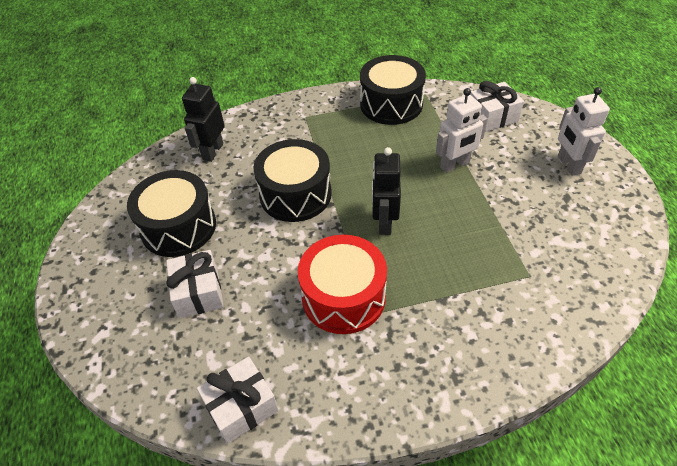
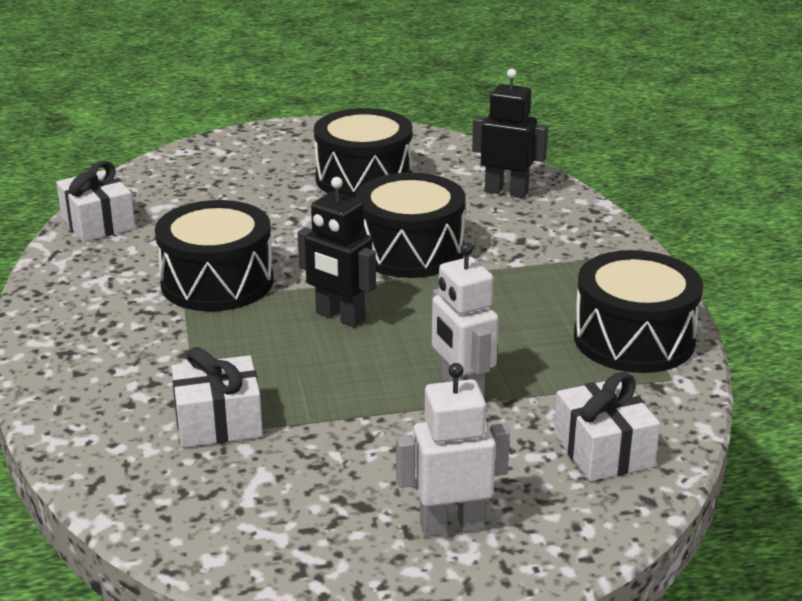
camera: 90 degrees right, 20 degrees down
white gift [166,250,224,318] -> white gift moved to [171,347,263,447]
red drum [298,235,387,334] -> black drum [155,200,273,311]
black robot [372,147,401,235] -> black robot turned 150 degrees counterclockwise [298,177,376,327]

